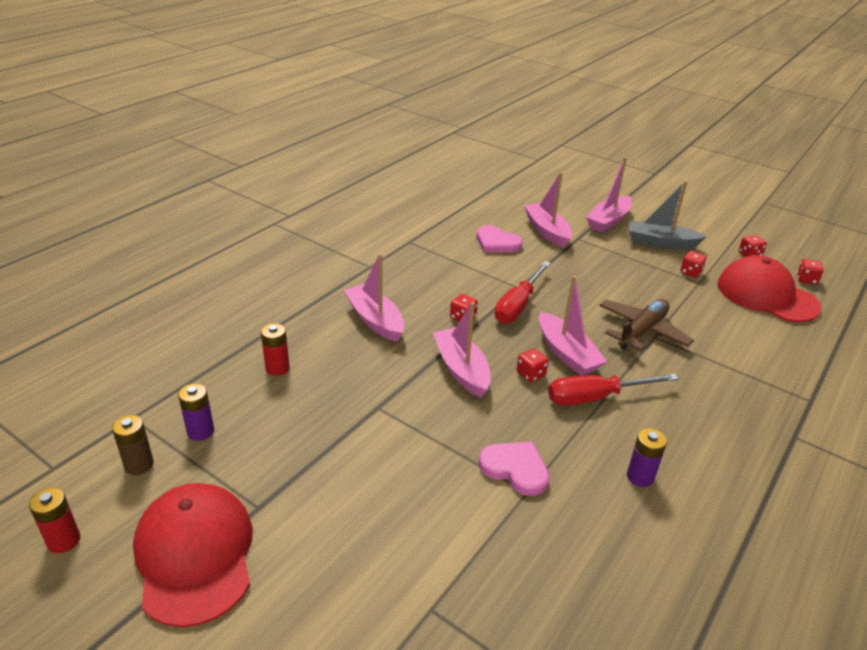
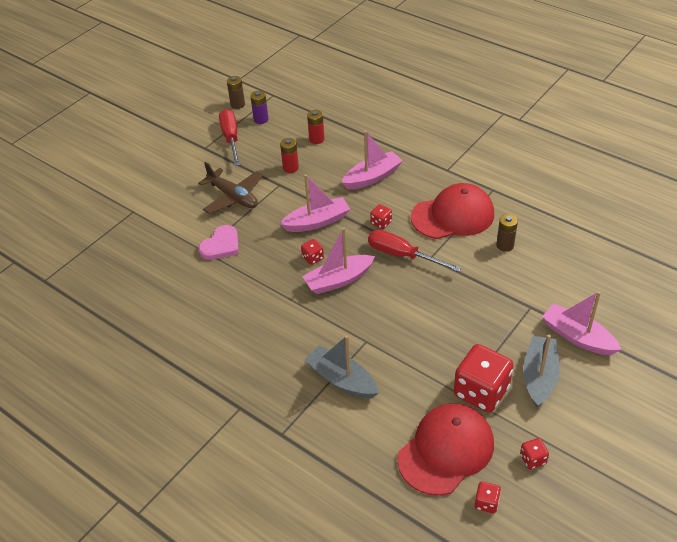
camera: 95 degrees right, 10 degrees up
red battery [29,488,80,553] -> red battery moved to [280,138,299,173]
red cap [133,483,253,627] -> red cap moved to [411,183,494,239]
pink heart [476,225,522,252] -> brown battery [496,214,518,252]
pink boat [524,172,572,248] -> none
red screwdriver [548,374,679,405] -> red screwdriver moved to [219,109,240,166]
brown plane [599,299,694,351] -> brown plane moved to [198,162,263,214]
purple battery [627,428,667,487] -> none
red dice [680,251,707,278] -> red dice [454,344,514,412], size x2.23
none -> grey boat [304,335,379,398]

